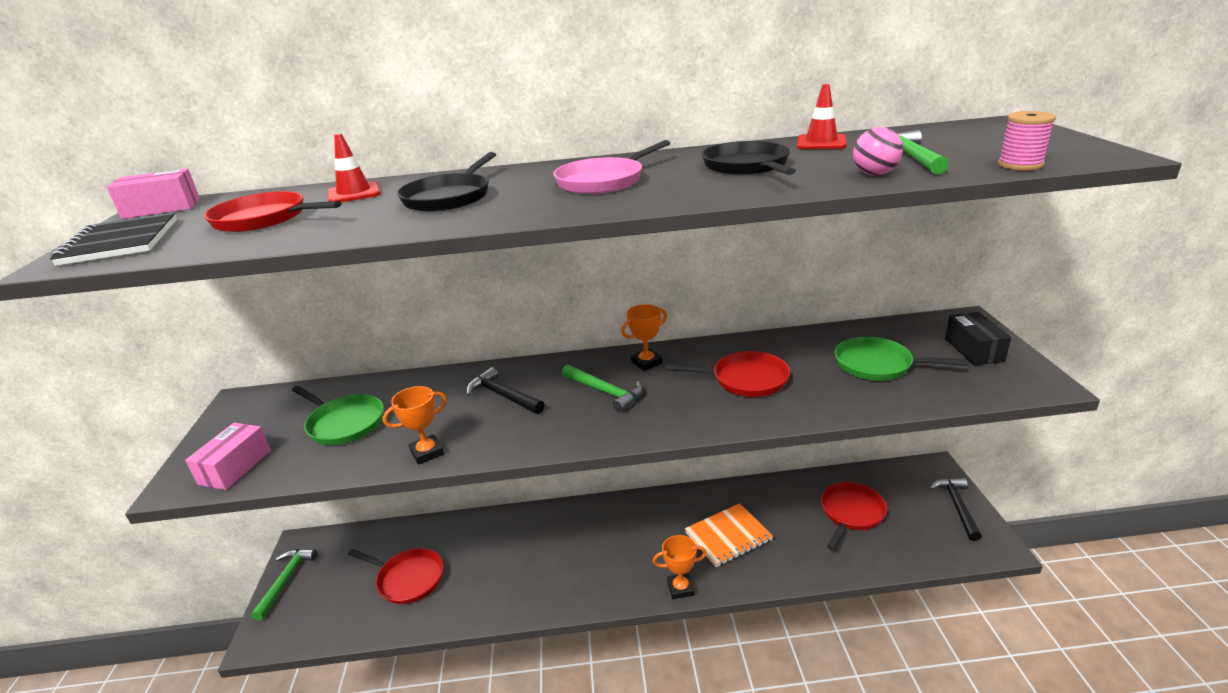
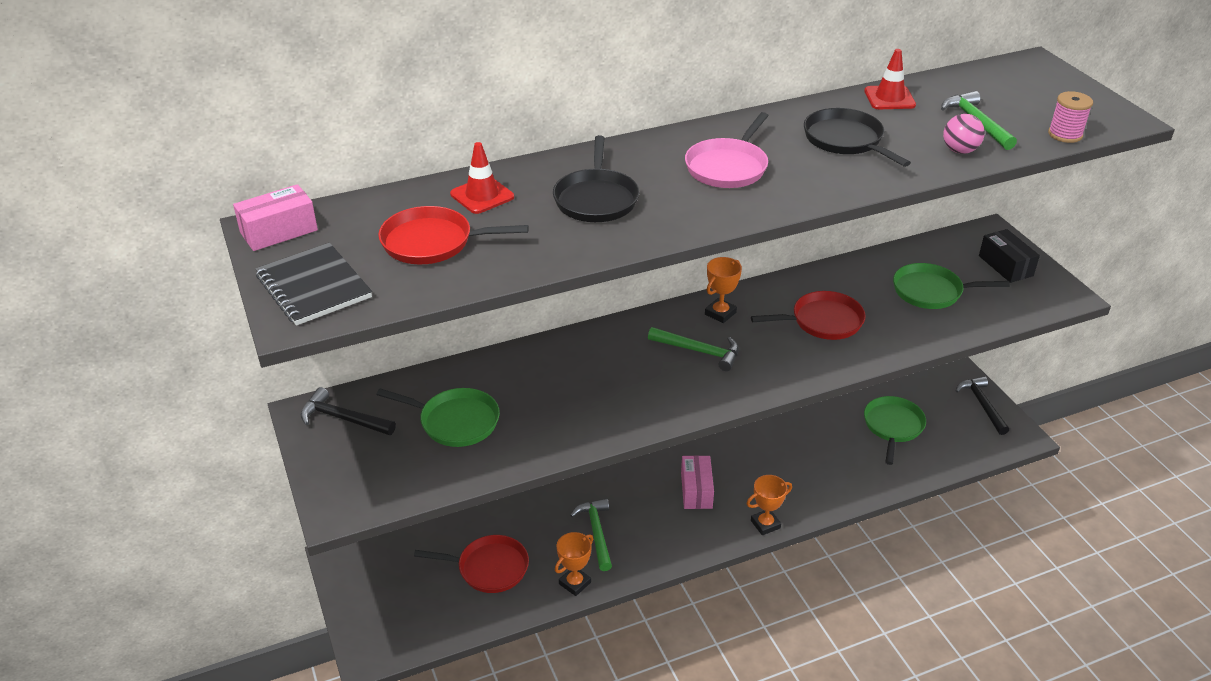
camera: 20 degrees left, 10 degrees up
pink box [185,423,271,490] -> pink box moved to [681,455,714,509]
green hammer [251,549,317,621] -> green hammer moved to [570,498,612,571]
orange trophy [383,386,447,465] -> orange trophy moved to [555,532,593,596]
black hammer [466,367,545,414] -> black hammer moved to [301,387,396,435]
orange notebook [685,503,773,567] -> none
red pan [821,482,887,551] -> green pan [864,396,926,465]

